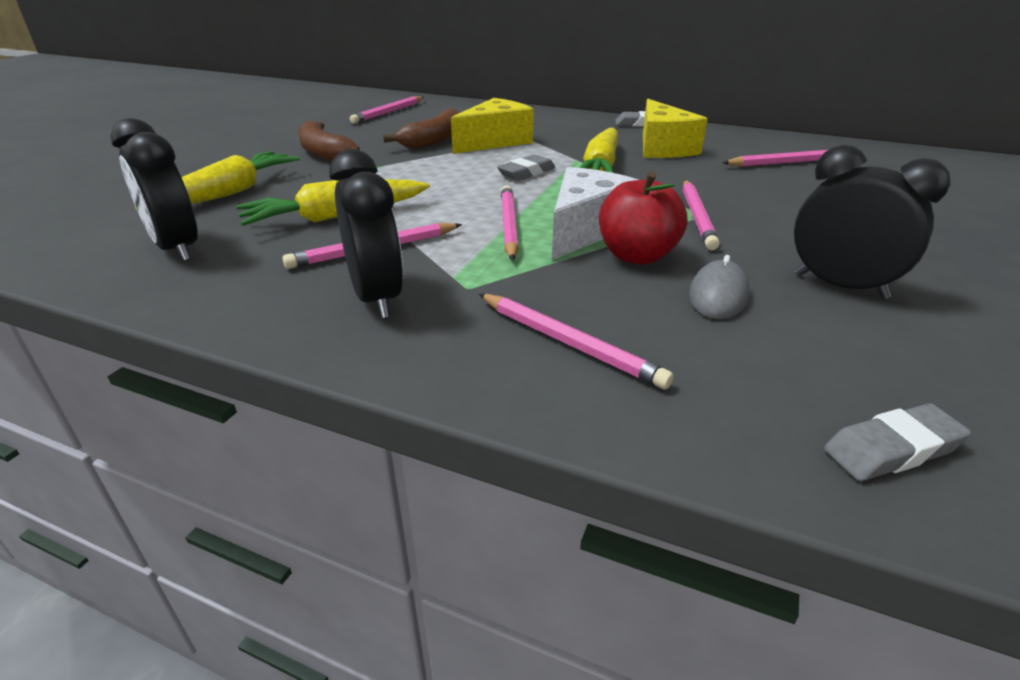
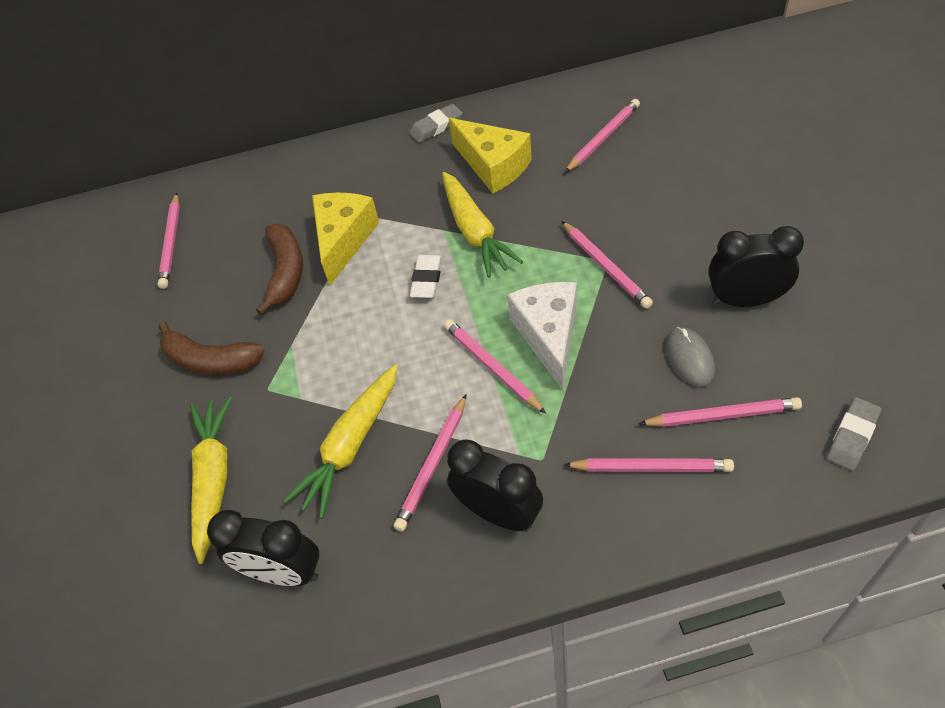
camera: 30 degrees left, 20 degrees up
grey eraser [497,155,555,181] -> white eraser [410,255,442,298]
red apple [599,171,687,265] -> none
none -> pink pencil [638,397,802,427]

